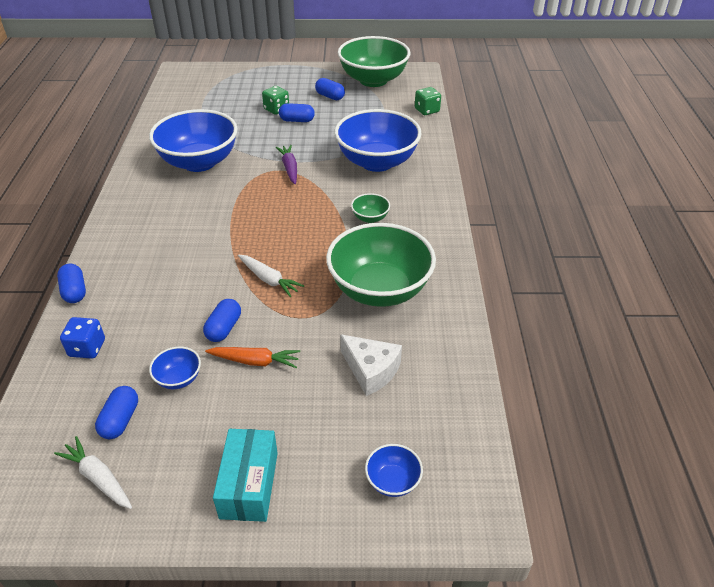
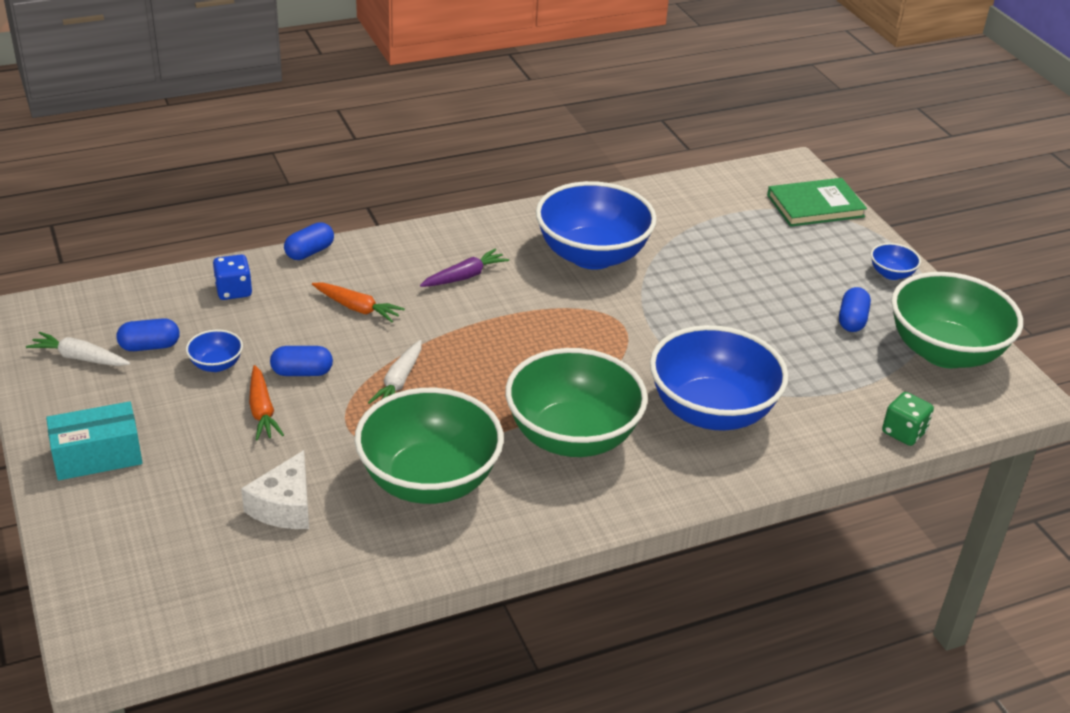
camera: 65 degrees right, 5 degrees down
white carrot [54,436,132,509] -> white carrot turned 90 degrees counterclockwise [26,332,130,366]
green dice [262,86,289,115] -> none
purple carrot [276,145,297,184] -> purple carrot moved to [420,248,509,287]
blue capsule [279,103,315,122] -> none
green bowl [351,193,390,223] -> green bowl [505,348,648,457], size x2.40
blue bowl [365,444,423,497] -> blue bowl moved to [871,243,921,280]
none -> orange carrot [312,282,405,322]
none -> green book [767,178,867,227]

